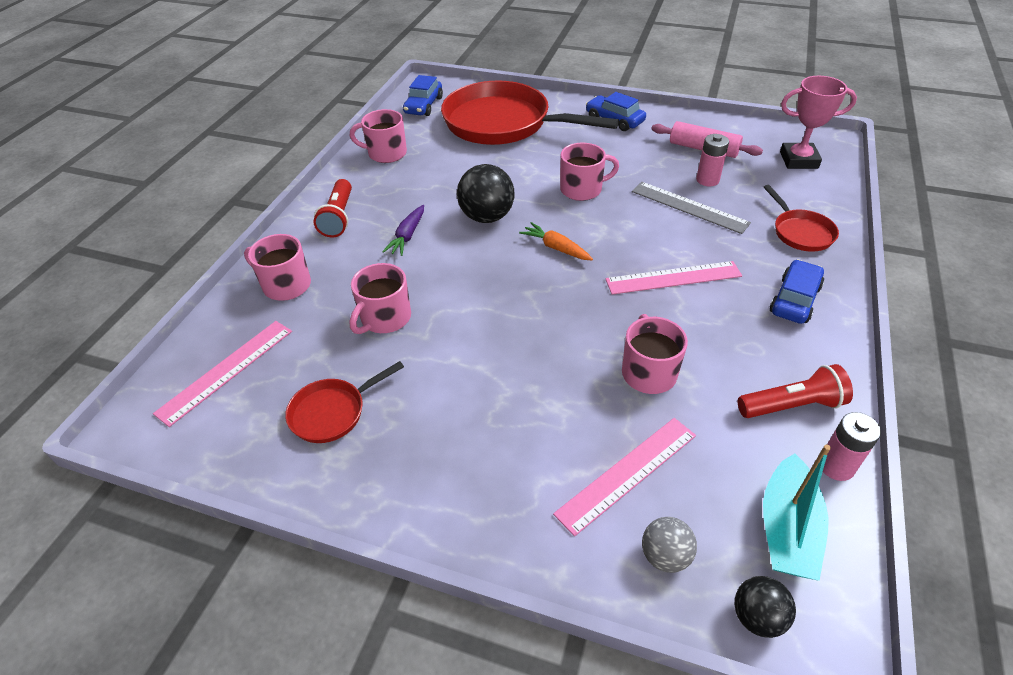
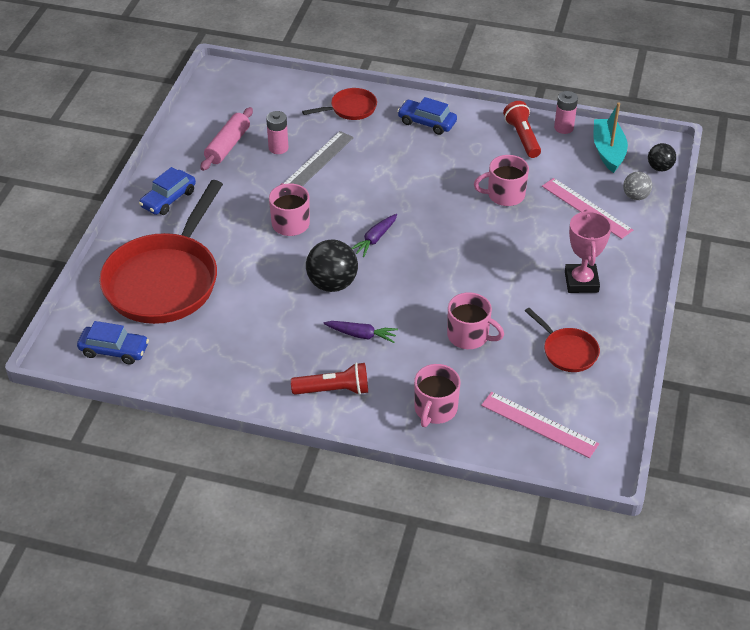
camera: 95 degrees left, 0 degrees up
pink mug [350,109,407,163] -> none
orange carrot [519,222,593,260] -> purple carrot [351,214,397,257]
pink ruler [605,261,742,295] -> none
turquoise boat [763,445,831,581] -> turquoise boat turned 105 degrees counterclockwise [593,103,628,173]
pink trophy [780,76,857,169] -> pink trophy moved to [565,209,612,293]

